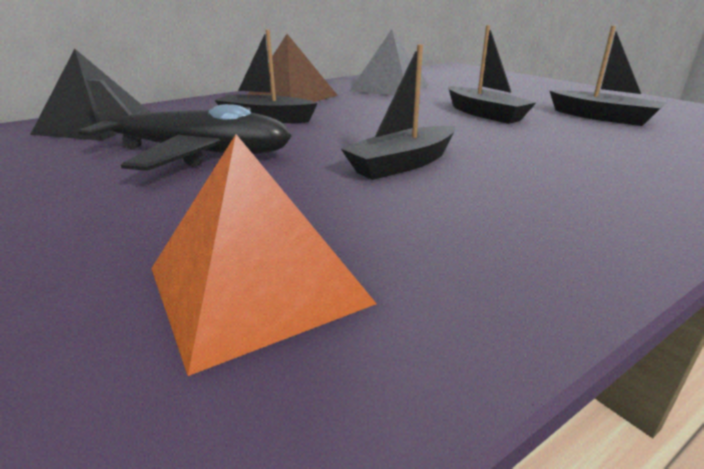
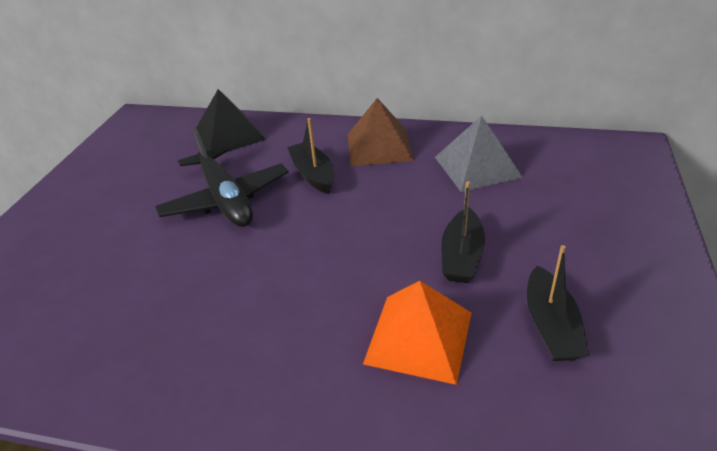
camera: 50 degrees right, 10 degrees up
orange pyramid [151,134,377,376] -> orange pyramid moved to [363,281,472,385]
black boat [341,44,455,180] -> none

